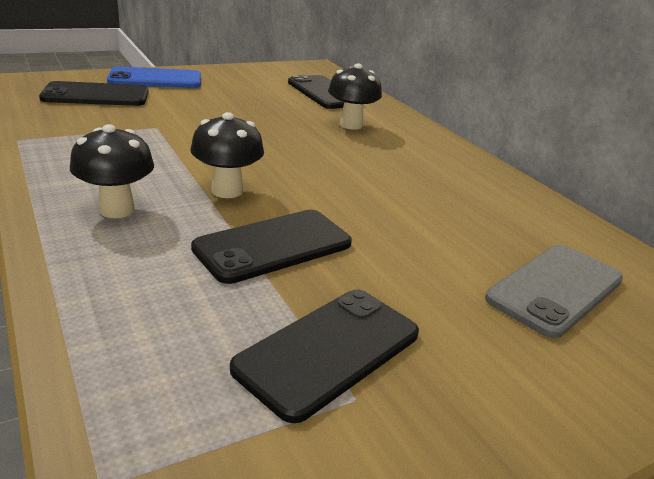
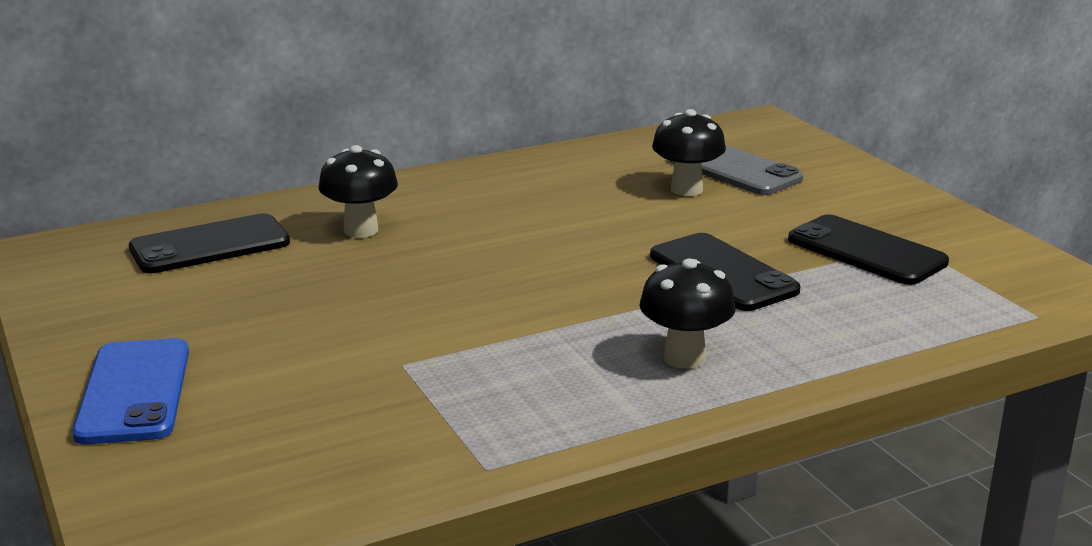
camera: 85 degrees left, 5 degrees down
black phone [39,81,149,106] -> none
black mushroom [190,112,264,198] -> black mushroom moved to [652,109,726,196]

